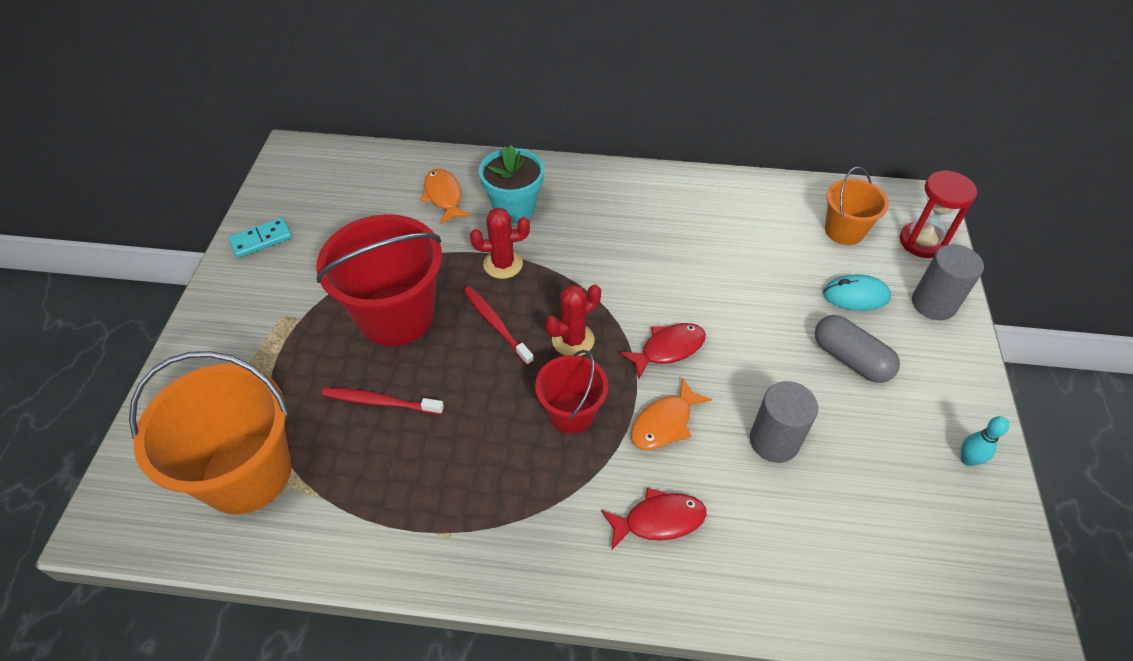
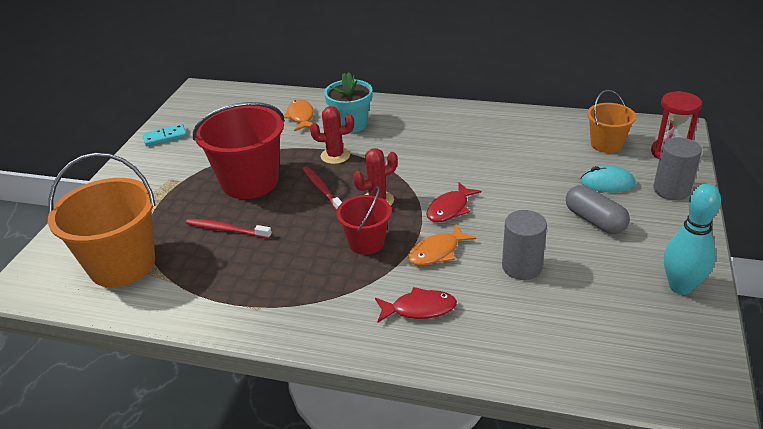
camera: 10 degrees right, 15 degrees down
red fish [619,323,706,379] -> red fish turned 150 degrees clockwise [426,182,481,222]
turquoise bowling pin [961,416,1009,466] -> turquoise bowling pin [664,184,721,295], size x1.93

